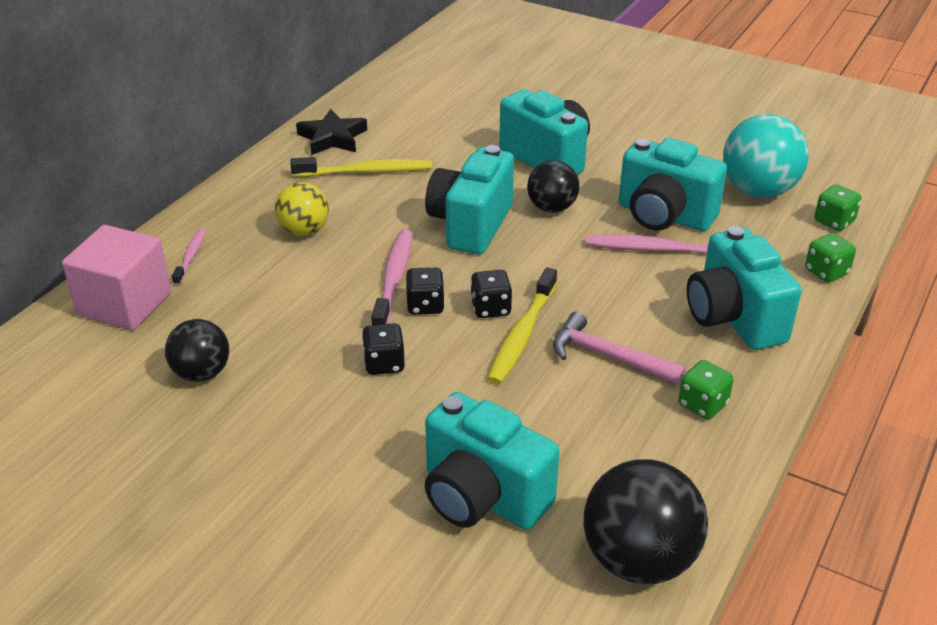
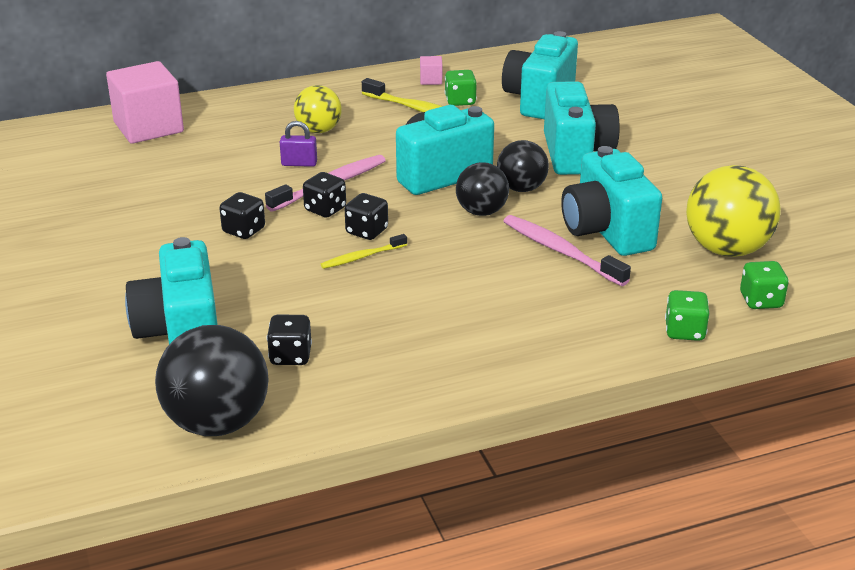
camera: 40 degrees right, 5 degrees down
black ball [165,319,229,382] -> black ball moved to [456,162,509,216]
pink toothbrush [172,228,206,285] -> none
black star [296,109,367,155] -> pink cube [420,56,442,85]
yellow toothbrush [487,267,557,384] -> yellow toothbrush [321,234,407,269], size x0.58
pink hammer [553,312,686,385] -> none
green dice [678,360,733,419] -> green dice moved to [444,70,477,106]
turquoise camera [687,226,802,350] -> turquoise camera moved to [502,31,578,119]
turquoise ball [723,114,809,198] -> yellow ball [686,165,781,257]
none -> black dice [267,315,312,365]
none -> purple padlock [280,121,317,167]

